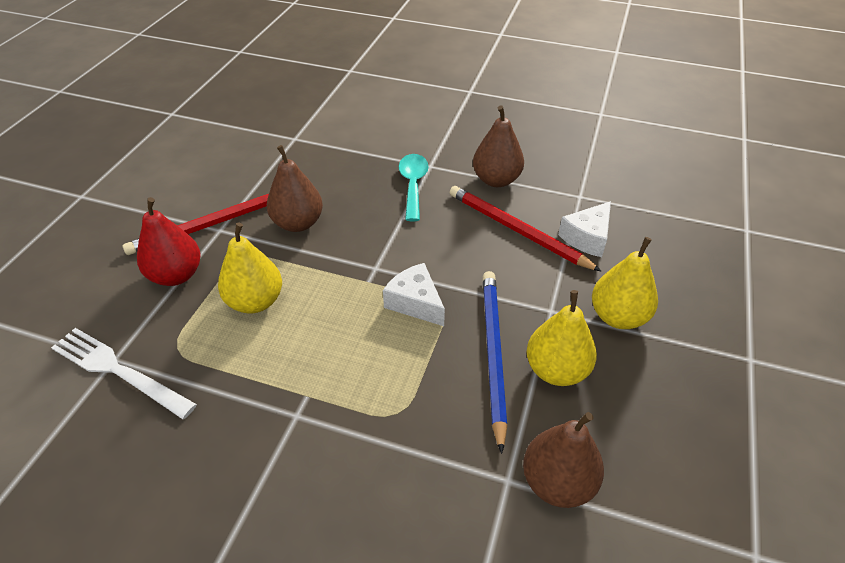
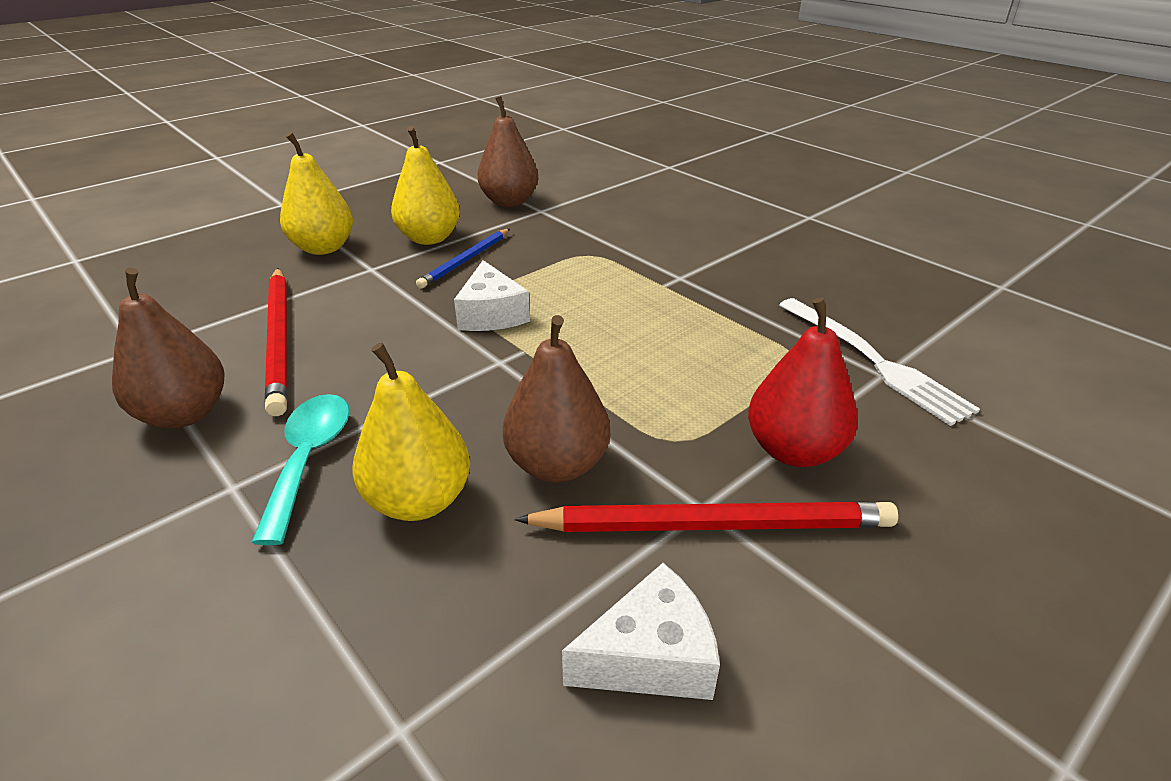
camera: 150 degrees left, 10 degrees down
yellow pear [218,222,282,313] -> yellow pear moved to [353,343,470,521]
turquoise spoon [399,154,429,221] -> turquoise spoon turned 150 degrees clockwise [251,394,350,545]
blue pencil [483,271,507,454] -> blue pencil [416,229,510,289], size x0.63
white cheese [558,201,611,257] -> white cheese moved to [562,563,720,700]

